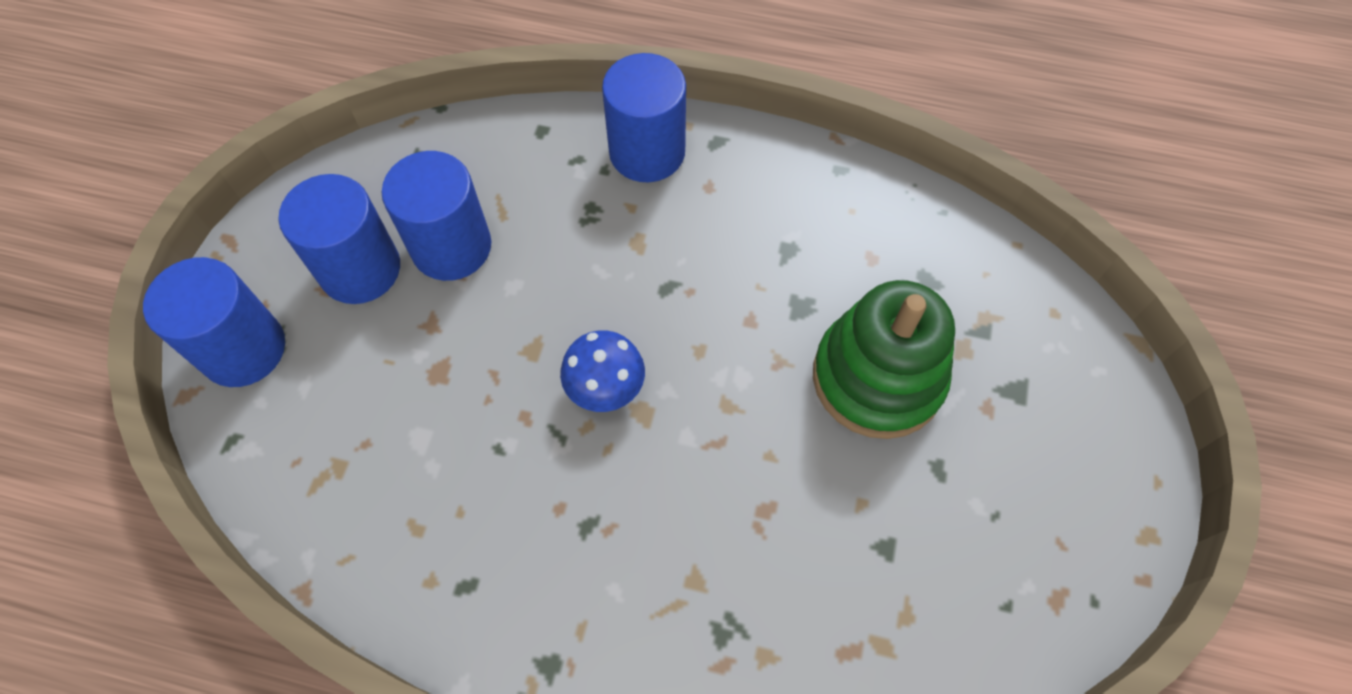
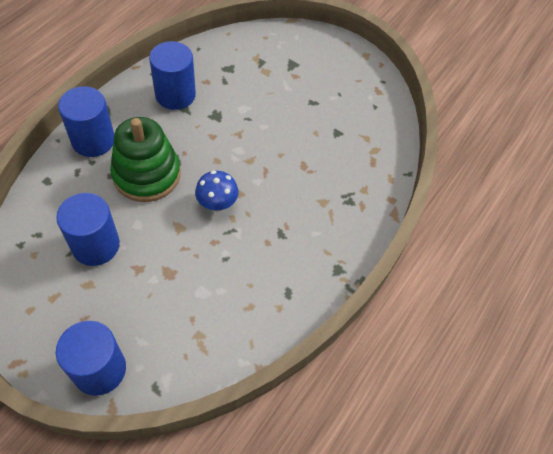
camera: 75 degrees left, 5 degrees down
blue cylinder [279,174,400,304] -> blue cylinder moved to [149,41,196,110]
green stacking toy [813,280,955,439] -> green stacking toy moved to [110,117,180,202]

